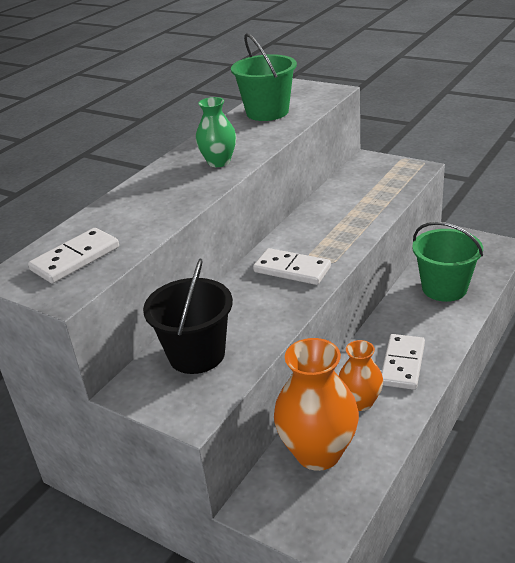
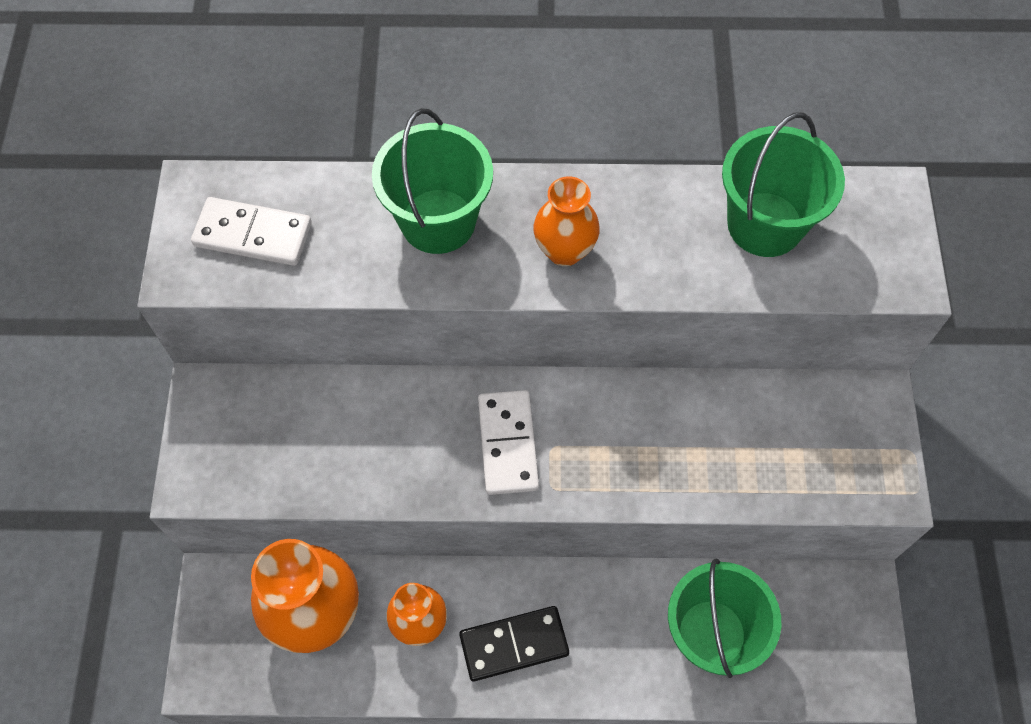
camera: 55 degrees right, 30 degrees up
black bucket [143,259,233,374] -> none
green vase [196,97,236,167] -> orange vase [533,176,600,266]
white domino [381,334,425,390] -> black domino [459,606,569,681]
none -> green bucket [372,108,493,254]

